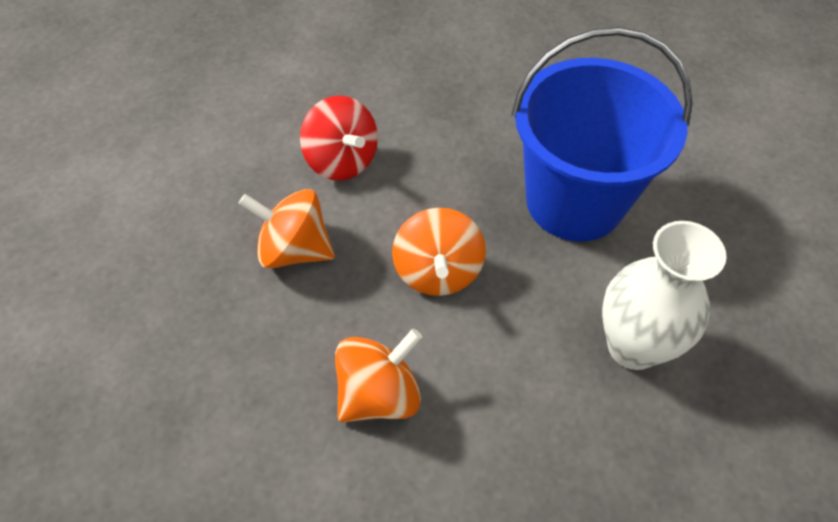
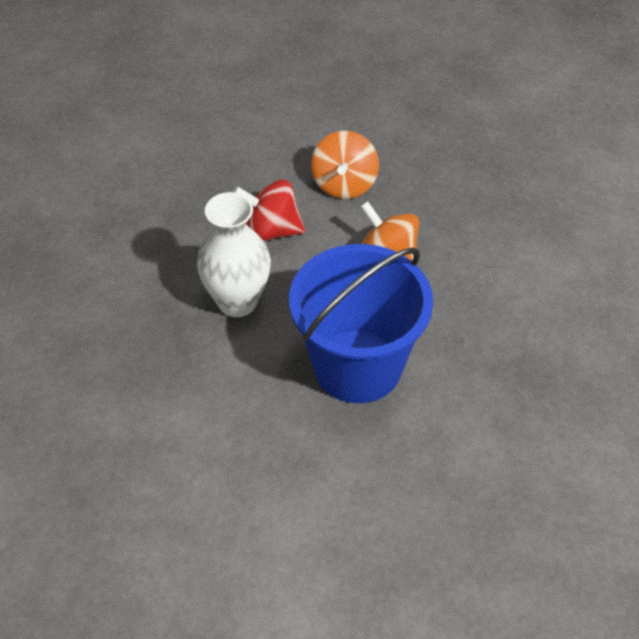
camera: 135 degrees right, 5 degrees down
orange spinning top [238,189,335,268] -> none
red spinning top [300,96,378,181] -> red spinning top moved to [233,179,305,241]

